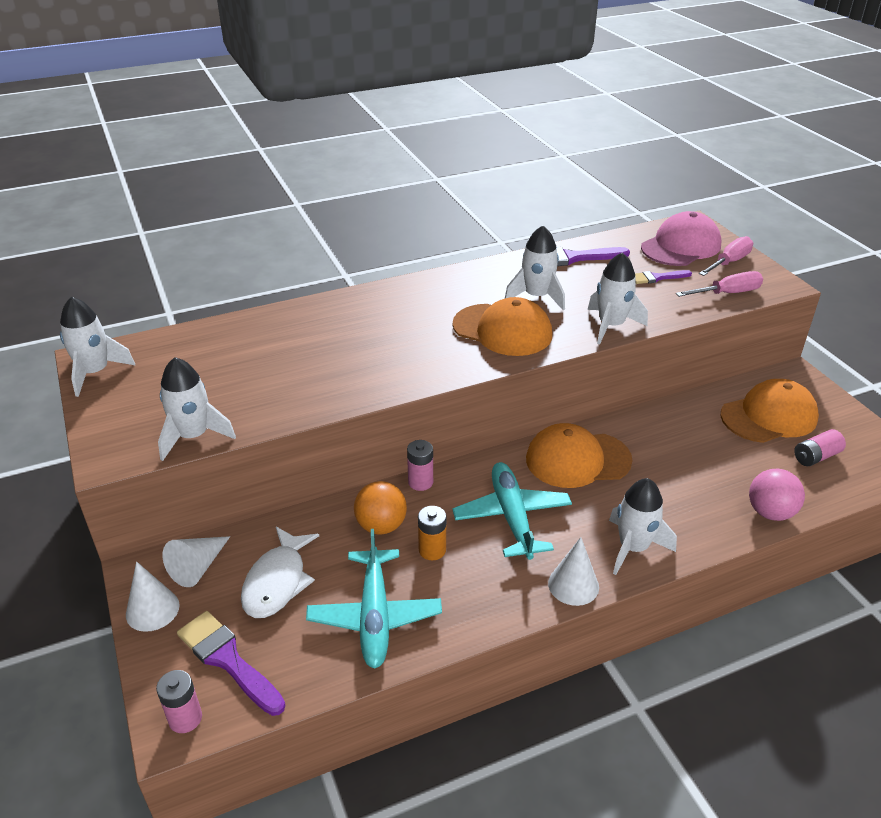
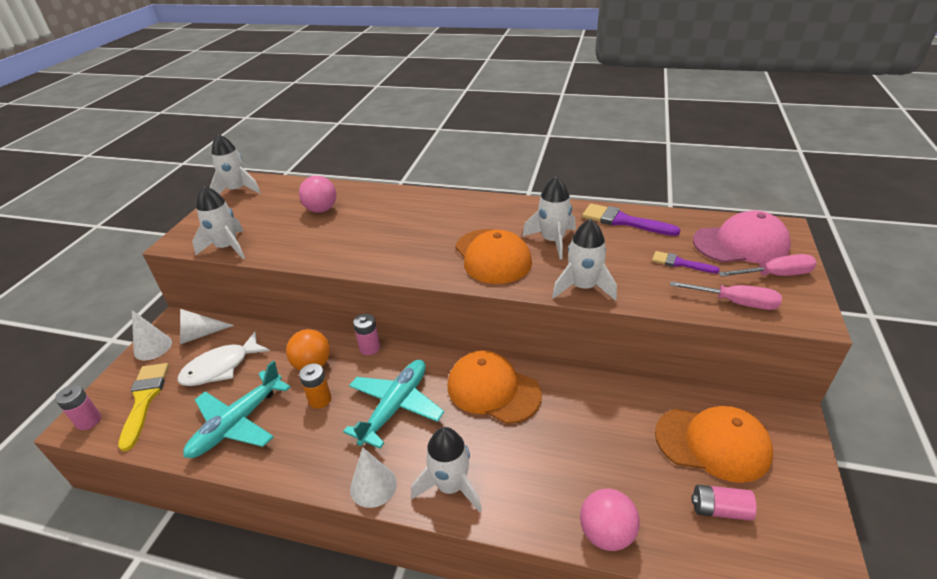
camera: 40 degrees right, 0 degrees up
purple brush [177,611,285,716] -> yellow brush [118,363,169,452]
none -> pink ball [299,176,336,213]

